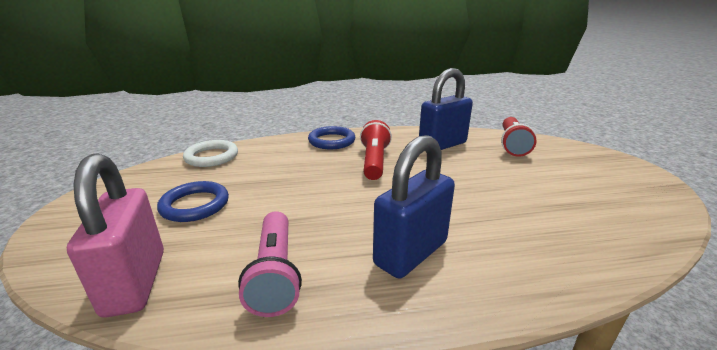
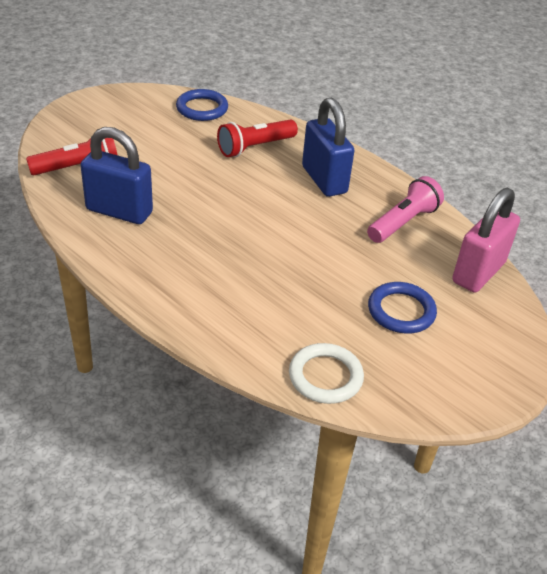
camera: 130 degrees left, 15 degrees up
blue ring [308,126,356,149] -> blue ring moved to [176,89,228,121]
red flashlight [360,120,392,180] -> red flashlight moved to [217,119,298,157]
blue padlock [373,135,455,279] -> blue padlock turned 60 degrees clockwise [302,97,354,197]

